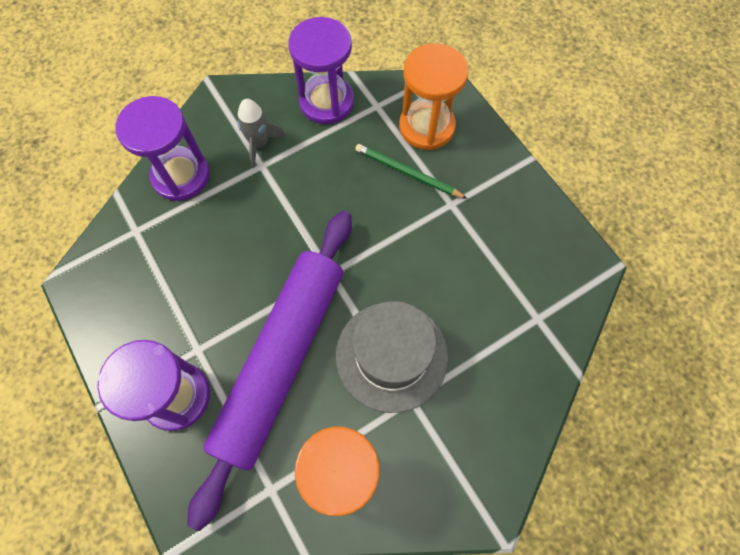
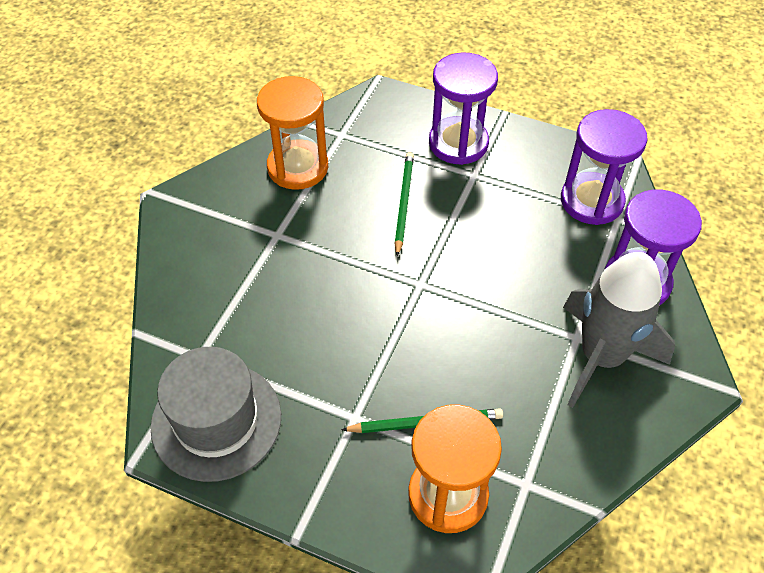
camera: 145 degrees right, 15 degrees down
purple rolling pin [187,211,352,531] -> green pencil [395,152,414,257]
grey rocket [237,99,286,168] -> grey rocket [563,252,675,408], size x1.92
purple hourglass [289,17,354,124] -> purple hourglass moved to [561,109,648,225]
grey hat [336,301,448,413] -> grey hat moved to [151,347,281,482]

